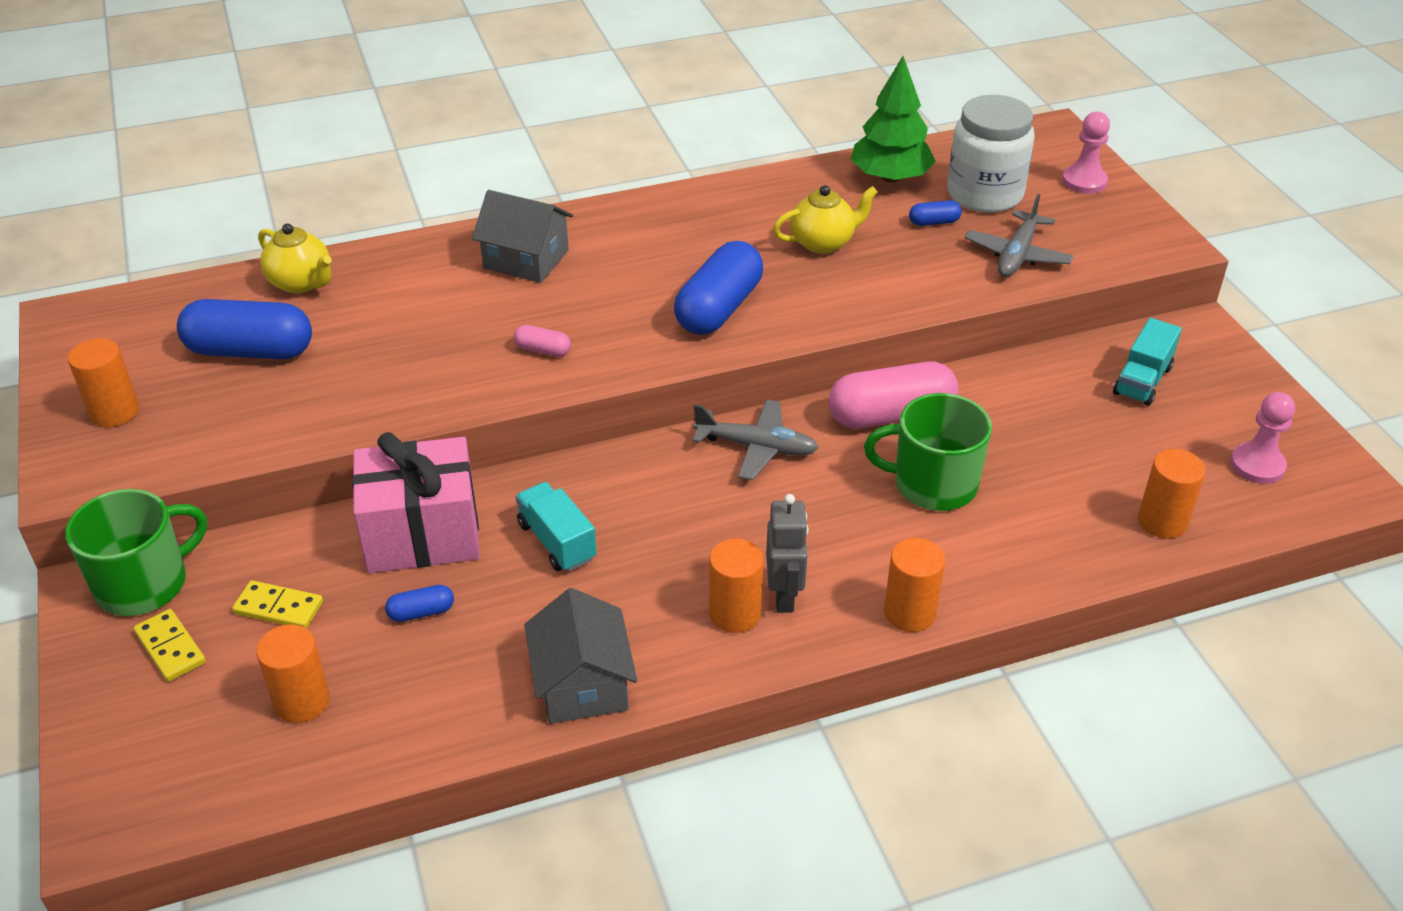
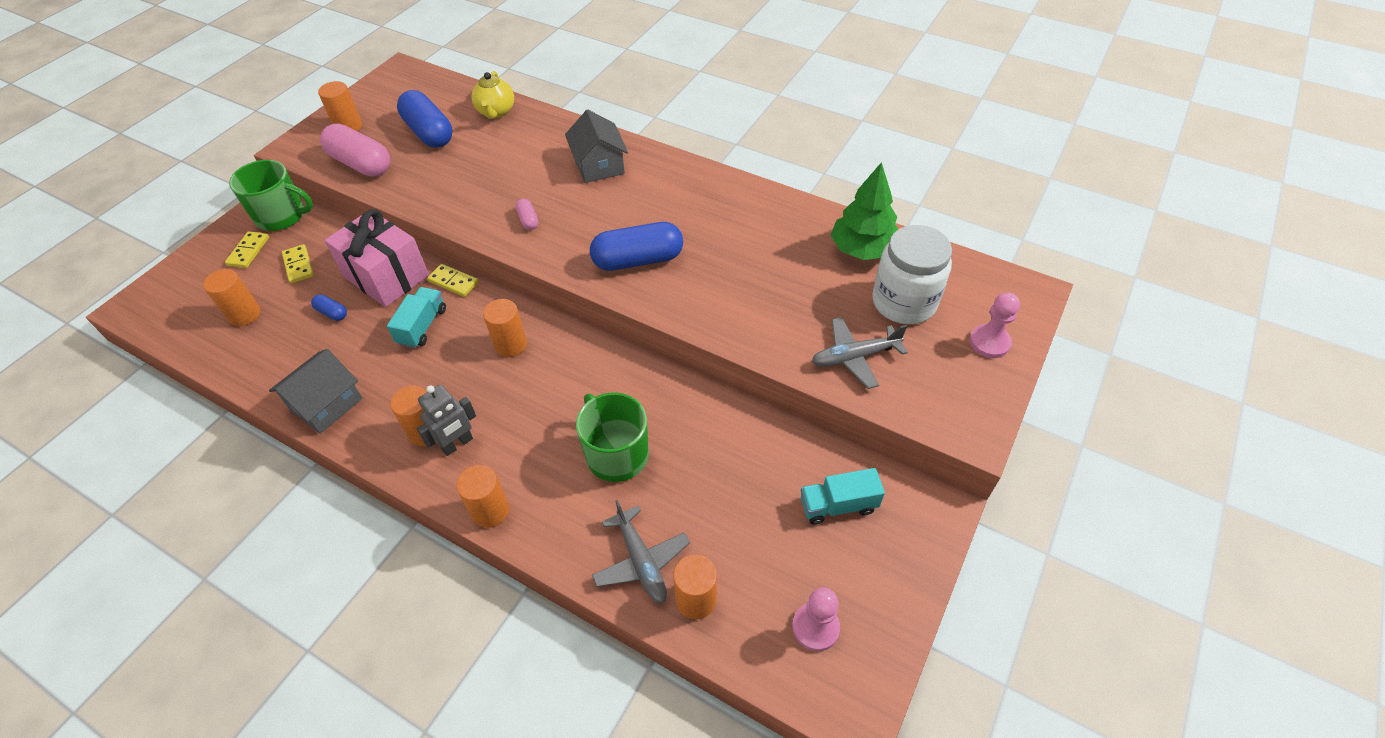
camera: 50 degrees right, 10 degrees up
grey plane [692,399,818,480] -> grey plane moved to [592,500,690,604]
yellow teapot [773,185,878,254] -> none
pink capsule [828,362,959,429] -> pink capsule moved to [320,124,390,177]
blue capsule [909,200,962,226] -> none
none -> yellow domino [427,264,479,297]
none -> orange cylinder [483,299,527,357]

